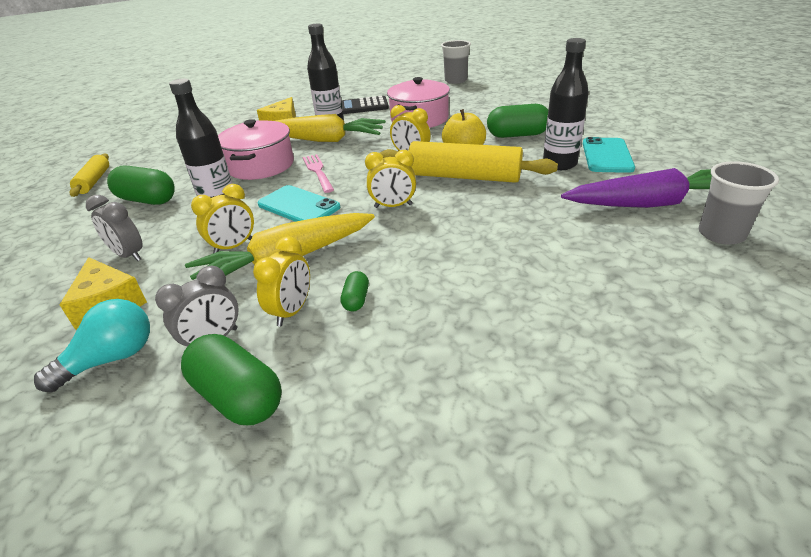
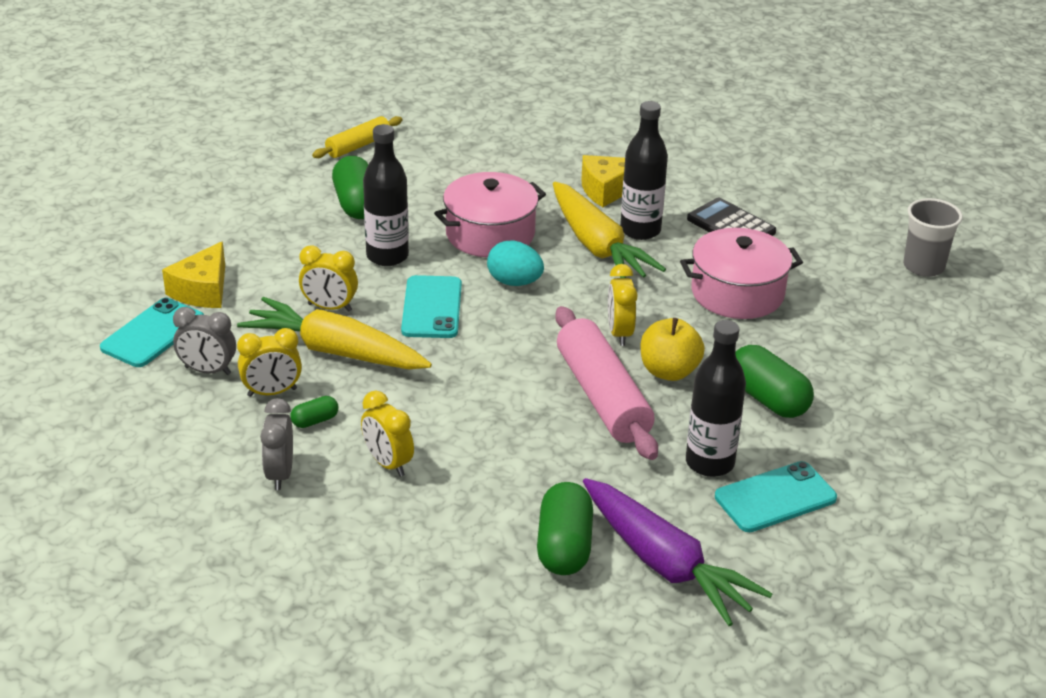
camera: 50 degrees right, 0 degrees up
turquoise light bulb [34,299,150,392] -> turquoise phone [100,298,204,367]
grey clock [86,195,143,261] -> grey clock moved to [260,398,293,490]
green capsule [181,334,282,425] -> green capsule moved to [537,482,593,575]
pink fork [303,154,334,193] -> turquoise egg [487,240,544,286]
yellow clock [365,150,416,208] -> yellow clock moved to [361,391,414,477]
yellow rolling pin [380,141,558,183] -> pink rolling pin [555,306,658,460]
grey cup [699,161,779,245] -> none

